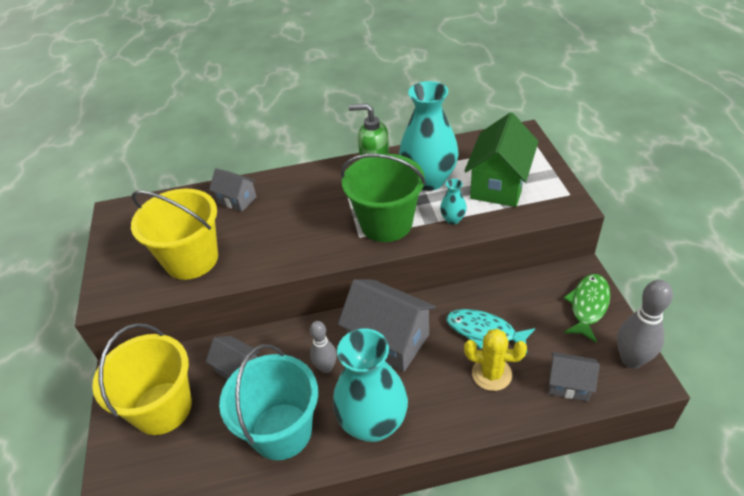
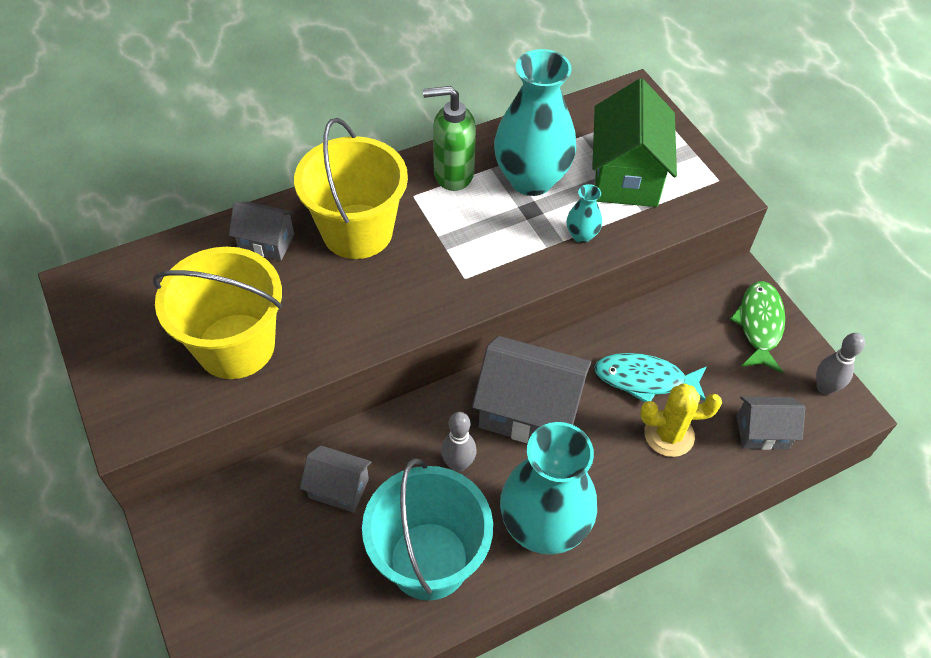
camera: 20 degrees left, 10 degrees up
yellow bucket [92,323,192,435] -> yellow bucket moved to [294,118,408,259]
green bucket [341,154,426,242] -> none
grey bowling pin [617,280,673,369] -> grey bowling pin [816,333,865,395], size x0.65

